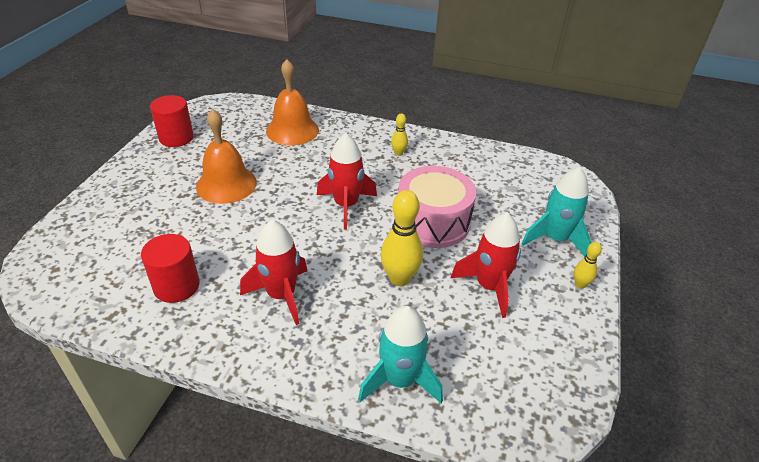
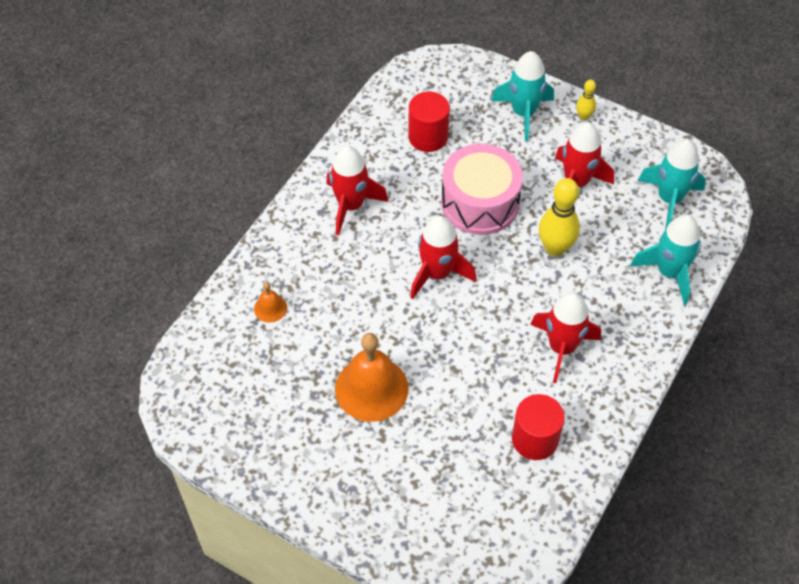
camera: 75 degrees left, 15 degrees up
red cylinder [150,95,194,147] -> red cylinder moved to [408,92,450,152]
orange bell [266,59,319,145] -> orange bell [254,282,287,323], size x0.47
yellow bowling pin [391,114,408,156] -> red rocket [326,146,388,235]
none -> turquoise rocket [638,139,706,229]

